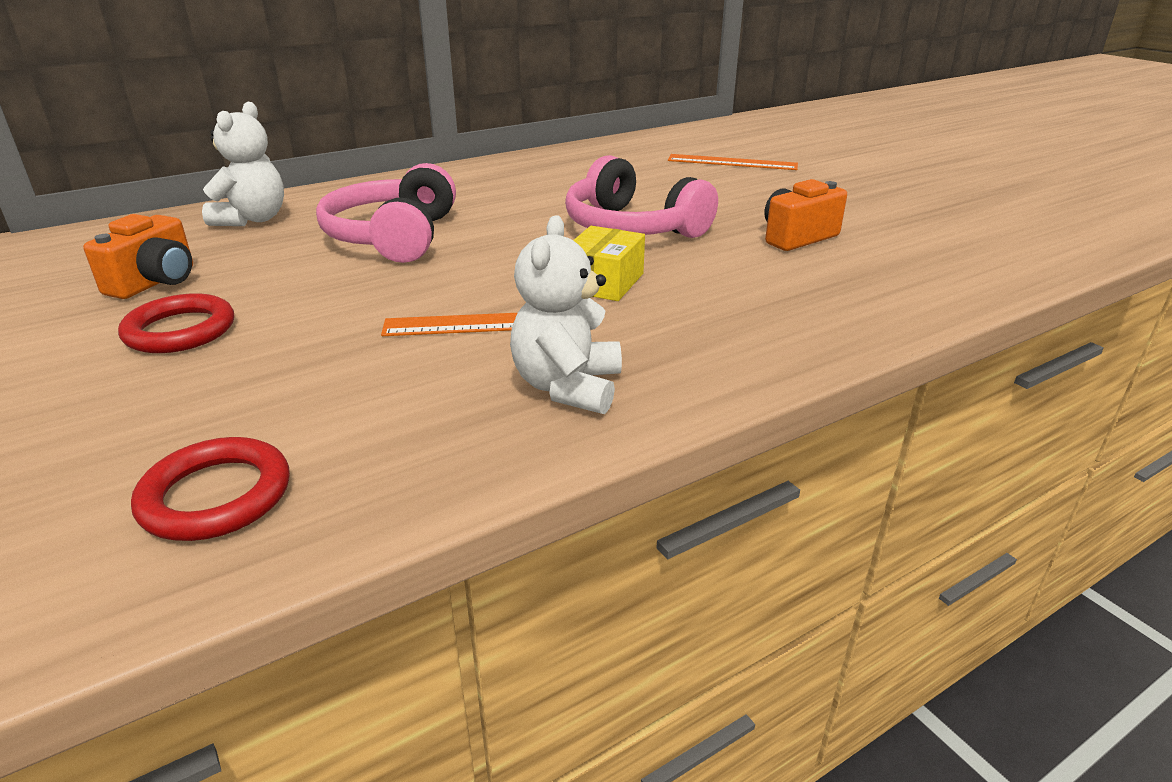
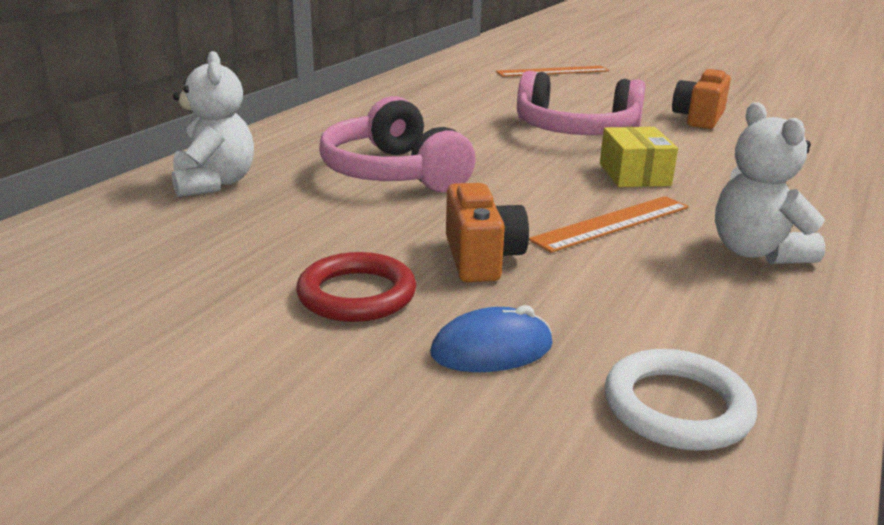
camera: 30 degrees left, 5 degrees down
orange camera [83,214,193,299] -> orange camera moved to [446,183,529,282]
red ring [131,437,290,541] -> white ring [605,349,757,451]
none -> blue mouse [430,305,553,372]

